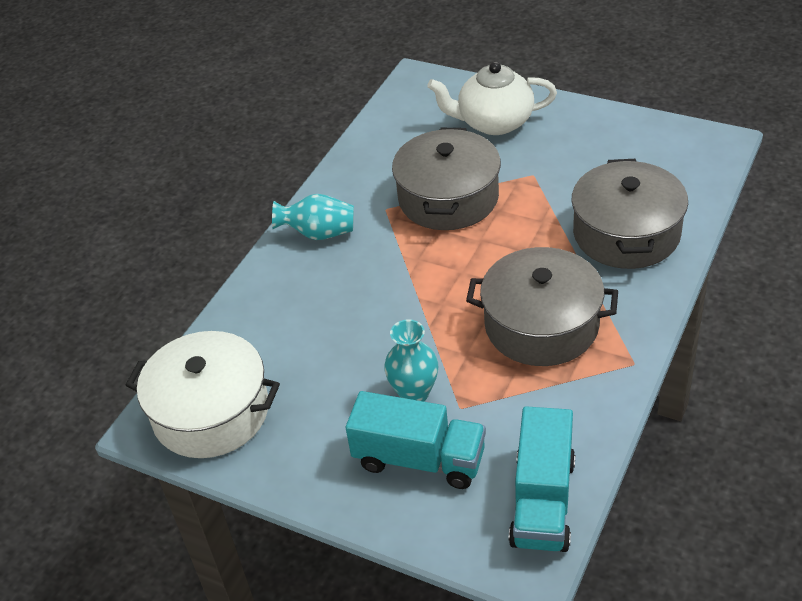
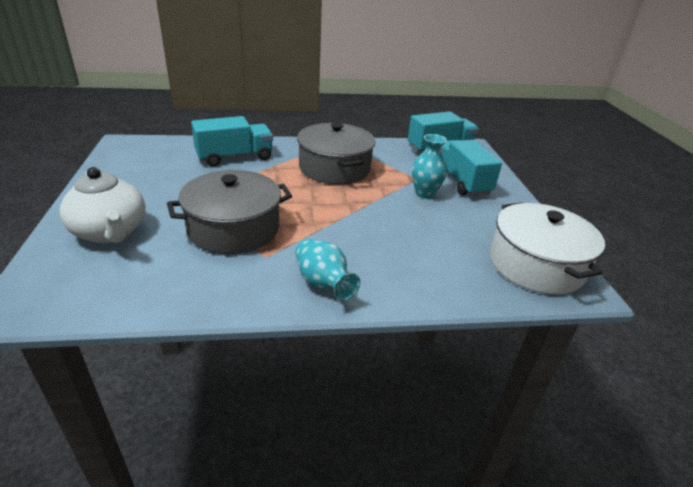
camera: 130 degrees left, 10 degrees down
grey pot [572,159,688,269] -> turquoise truck [191,116,273,167]

